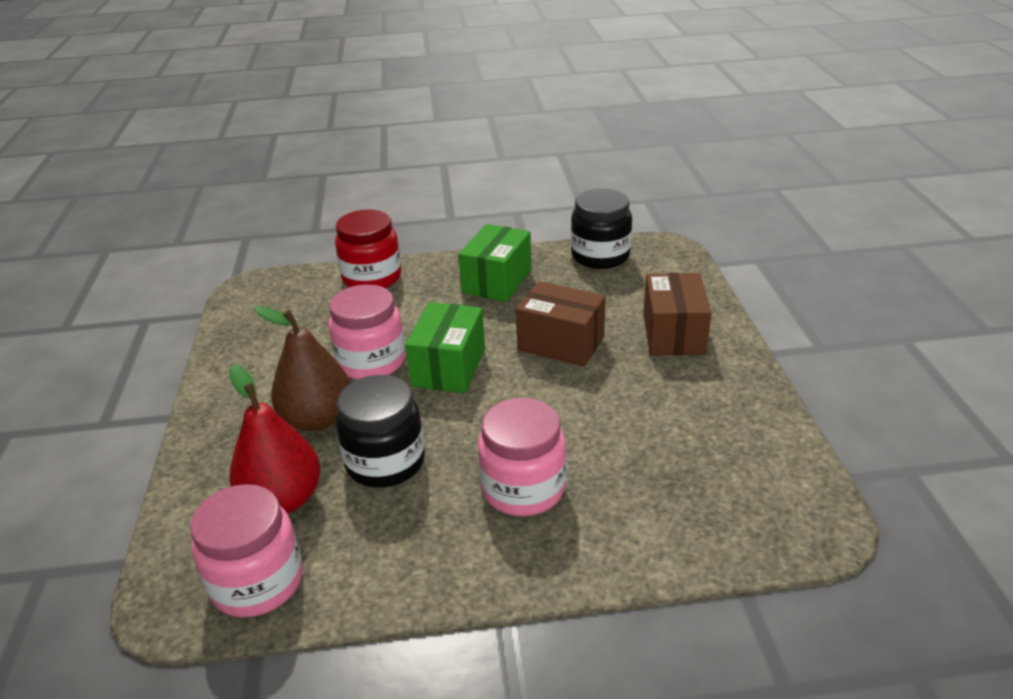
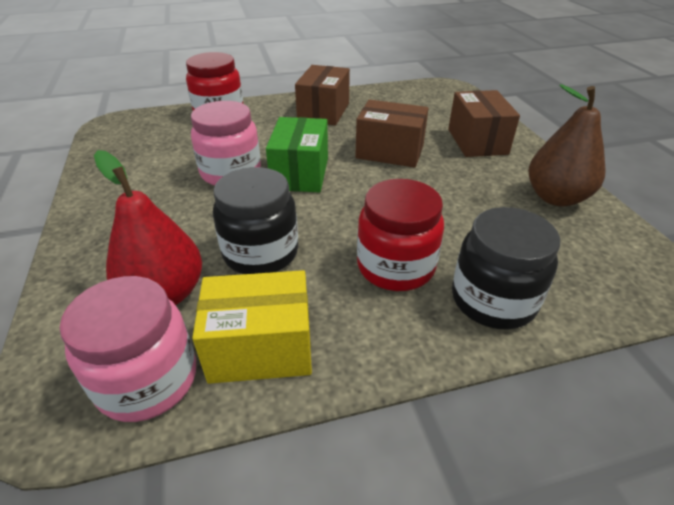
camera: 10 degrees left, 5 degrees up
brown pear [254,306,350,431] -> brown pear moved to [528,84,606,206]
green box [458,224,531,302] -> brown box [295,65,350,125]
pink jar [478,398,566,516] -> red jar [357,179,444,291]
black jar [571,189,632,269] -> black jar moved to [452,207,560,329]
none -> yellow box [192,270,312,384]

